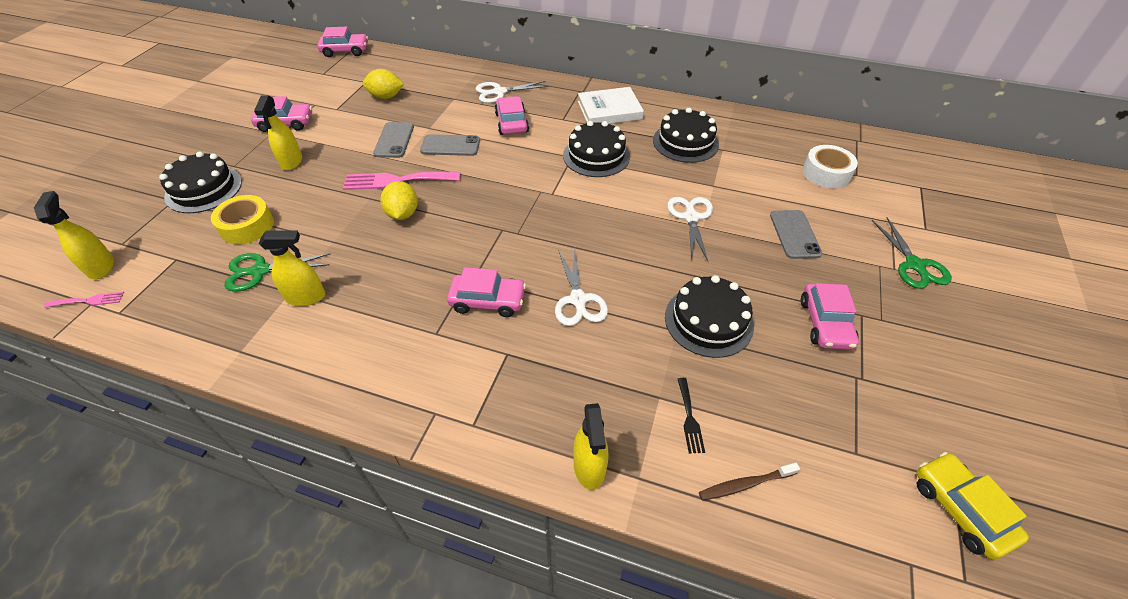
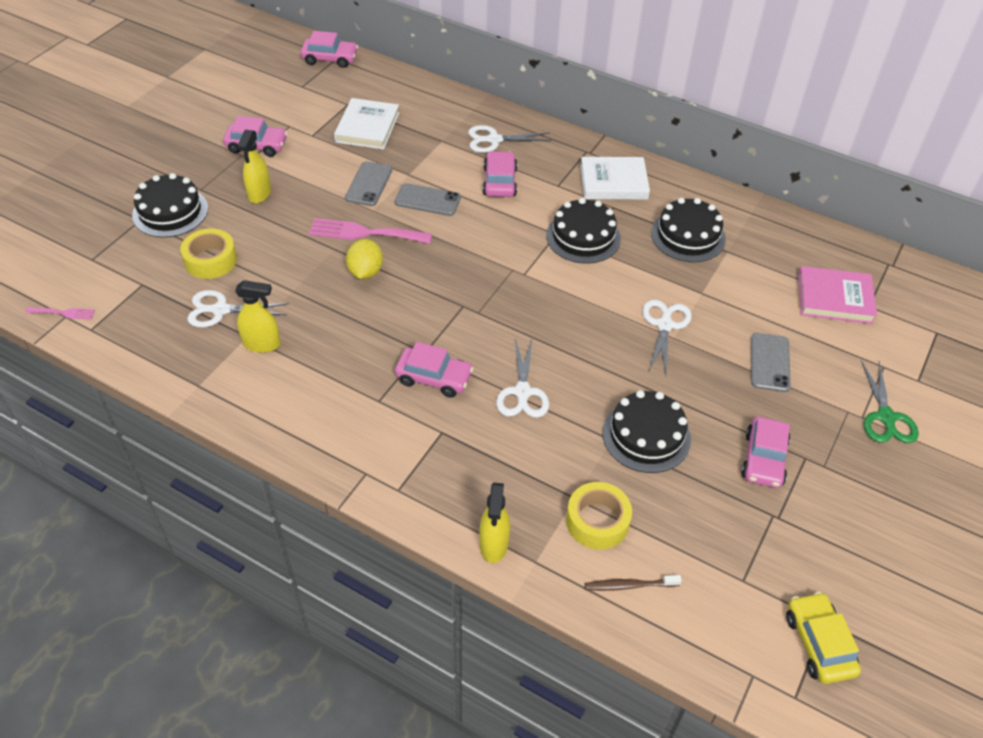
camera: 10 degrees right, 0 degrees up
yellow spray bottle [34,191,114,279] -> none
green scissors [224,253,331,292] -> white scissors [187,290,289,328]
yellow lemon [363,69,404,99] -> white book [334,98,399,150]
black fork [678,378,705,454] -> yellow tape [566,482,632,550]
white tape [803,145,858,188] -> pink book [798,266,877,324]

